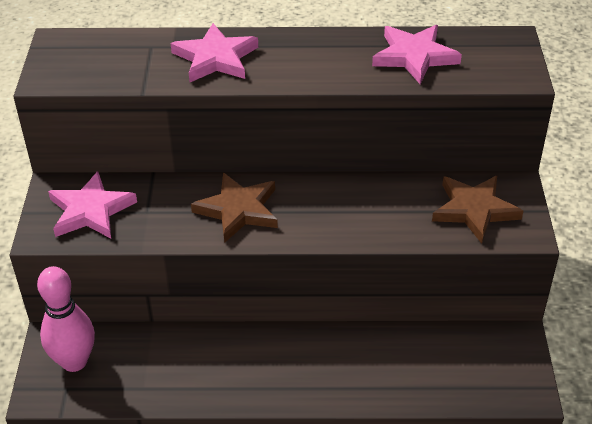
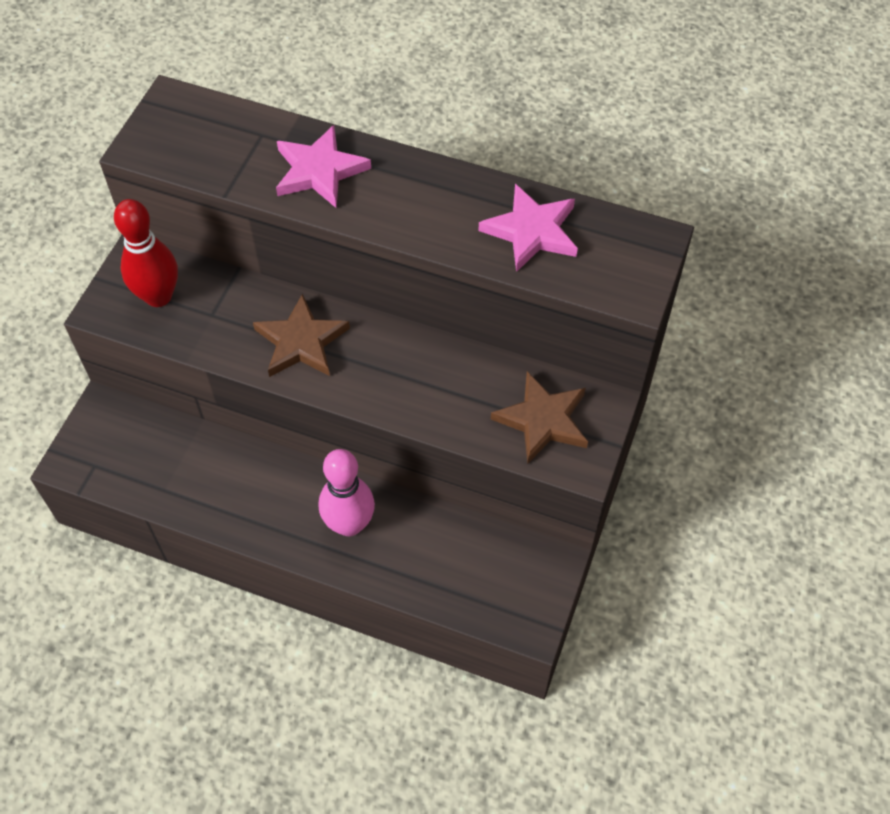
camera: 20 degrees right, 15 degrees up
pink bowling pin [37,266,95,372] -> pink bowling pin moved to [319,449,375,536]
pink star [48,171,137,239] -> red bowling pin [114,199,178,307]

